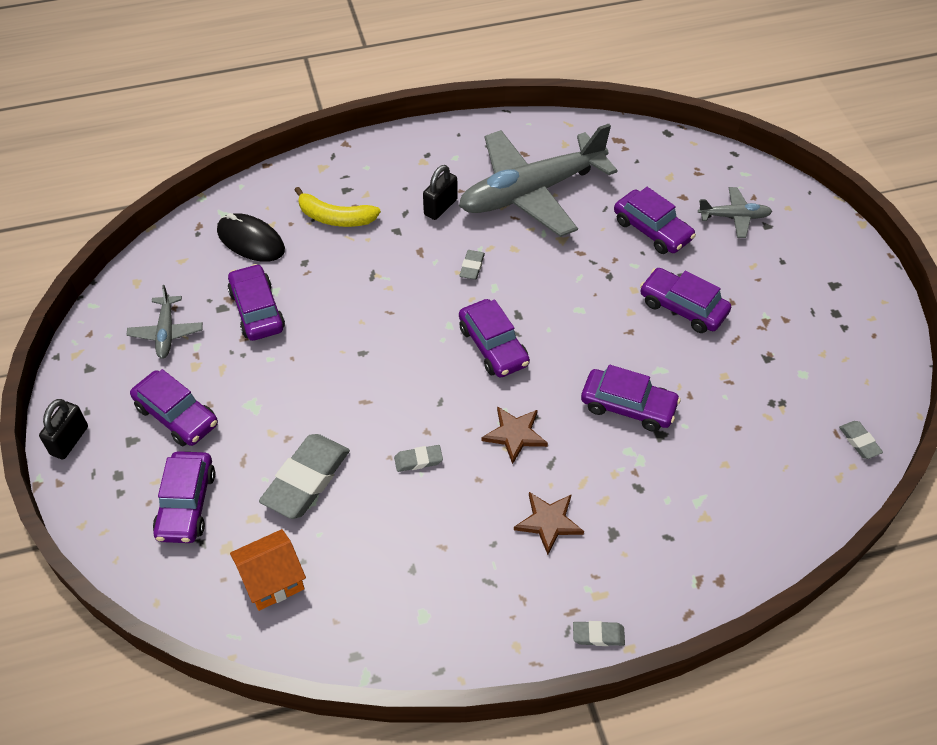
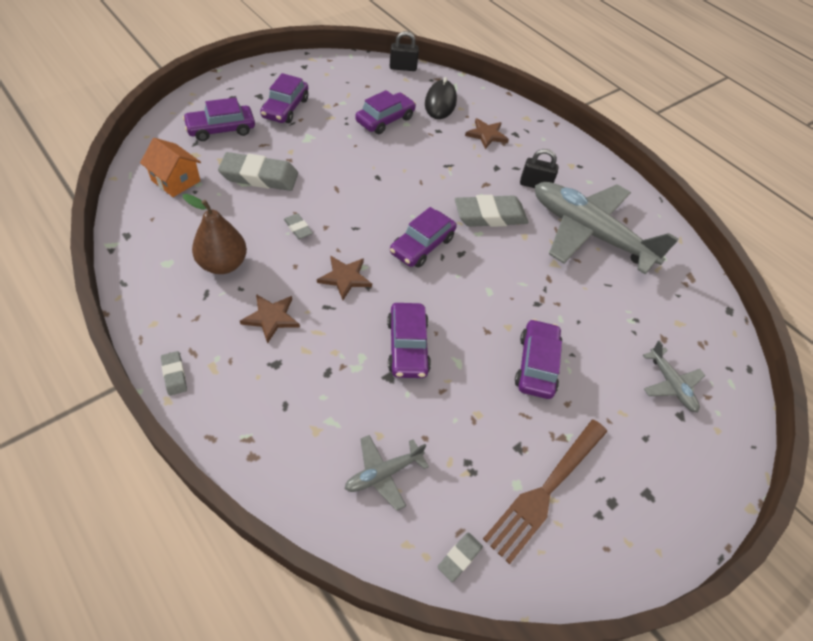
camera: 60 degrees right, 0 degrees up
black padlock [39,399,88,459] -> black padlock moved to [390,31,419,71]
grey plane [126,285,203,359] -> grey plane moved to [344,435,429,511]
yellow banana [294,187,381,227] -> brown star [465,118,509,149]
grey eraser [459,250,485,280] -> grey eraser [455,195,528,227], size x2.14
purple car [614,187,696,254] -> none
none -> brown pear [183,194,247,274]
none -> brown fork [483,419,607,564]

